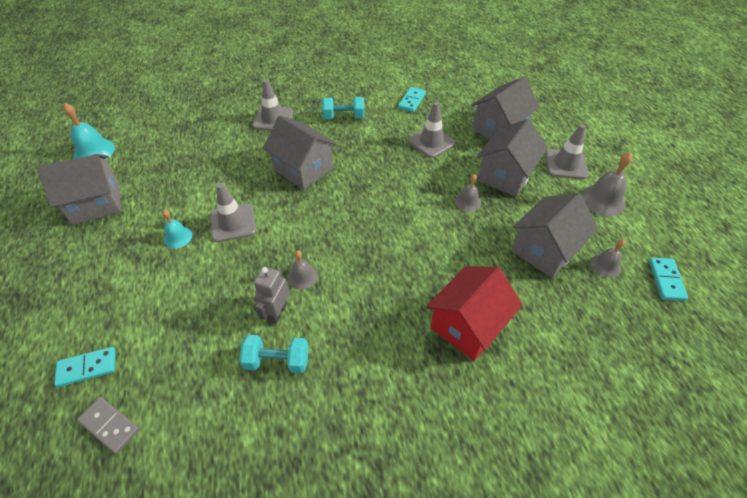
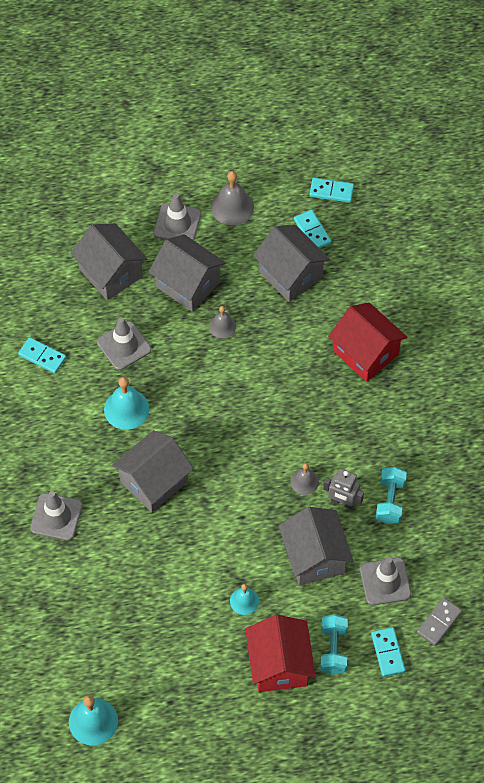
camera: 85 degrees left, 10 degrees up
grey house [37,154,121,225] -> grey house moved to [279,507,353,586]
grey traffic cone [210,183,256,242] -> grey traffic cone moved to [360,557,411,605]
turquoise dumbbell [322,97,365,119] -> turquoise dumbbell moved to [320,614,348,674]
grey bell [591,239,625,278] -> turquoise domino [294,210,331,249]
none -> turquoise bell [104,377,150,430]
none -> red house [245,615,315,692]

